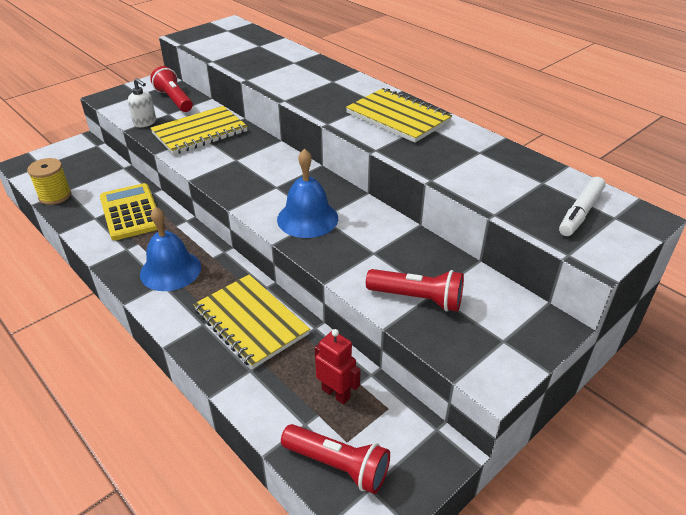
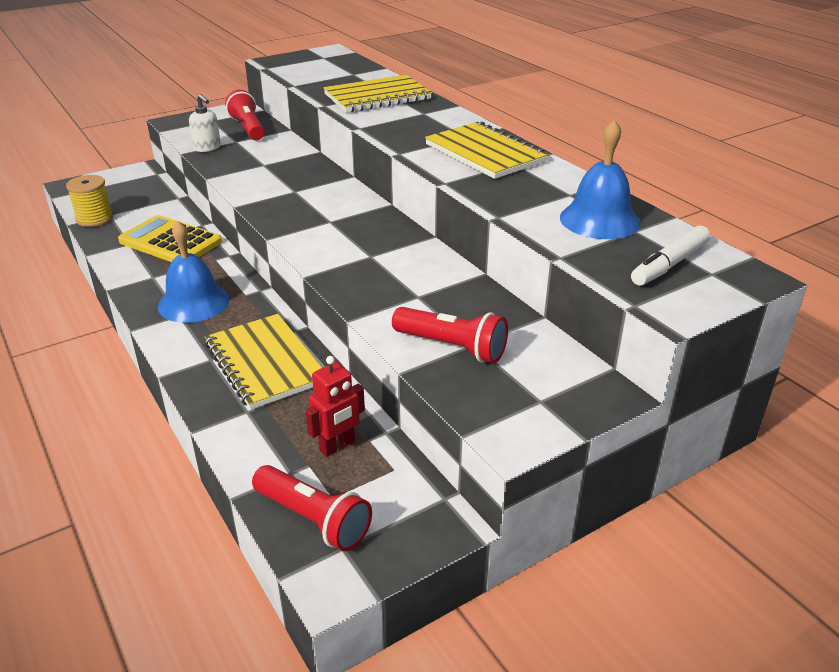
camera: 10 degrees right, 5 degrees down
yellow calculator [100,183,158,240] -> yellow calculator turned 45 degrees counterclockwise [118,215,222,262]
yellow notebook [150,106,248,155] -> yellow notebook moved to [323,75,432,112]
blue bell [277,149,338,238] -> blue bell moved to [560,119,640,239]
red robot [315,329,361,404] -> red robot turned 90 degrees clockwise [306,356,365,457]

